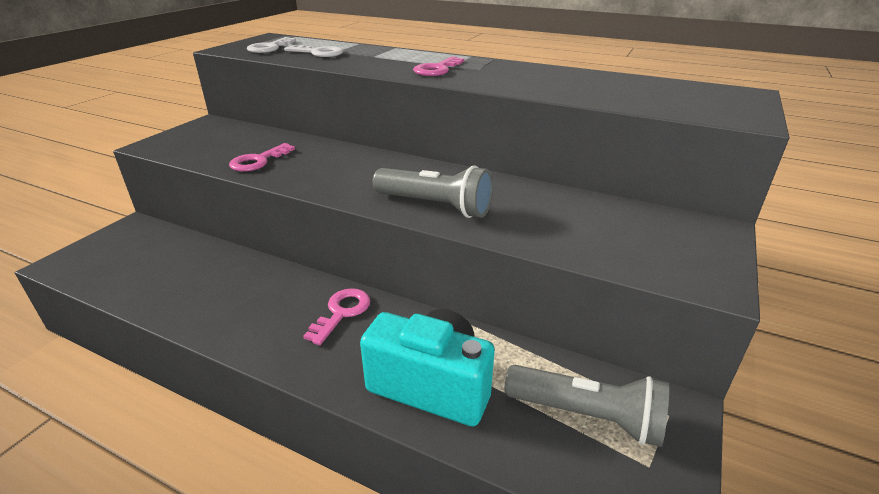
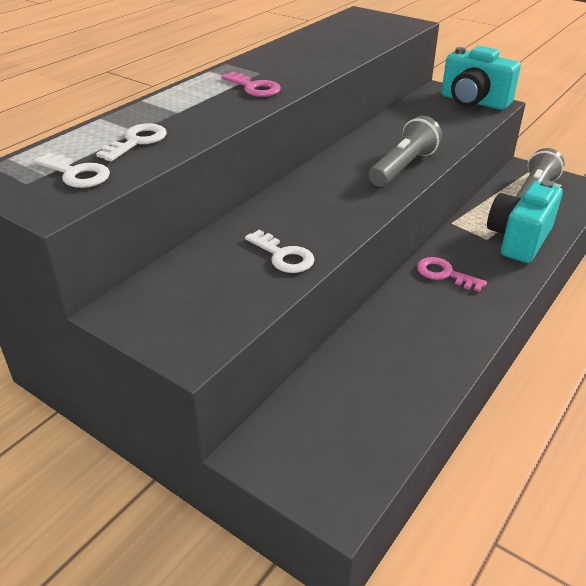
camera: 80 degrees left, 5 degrees up
pink key [229,143,295,172] -> white key [245,230,315,273]
none -> turquoise camera [442,46,521,110]

